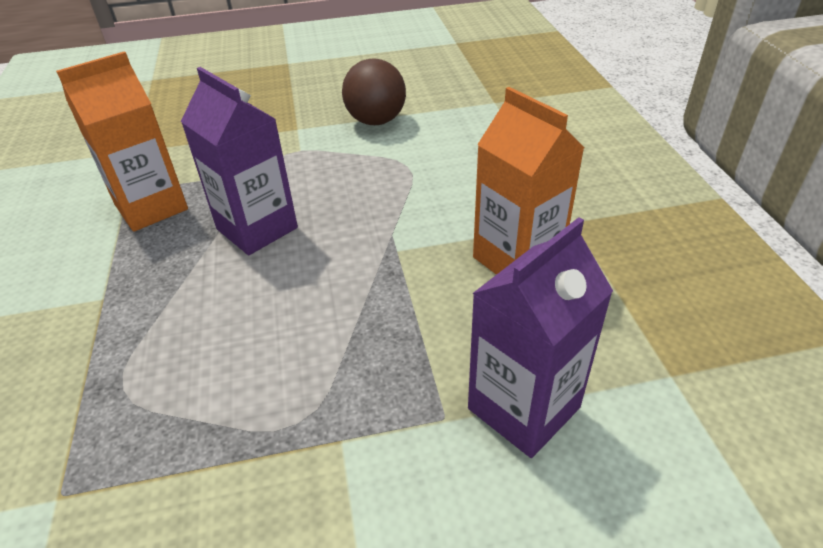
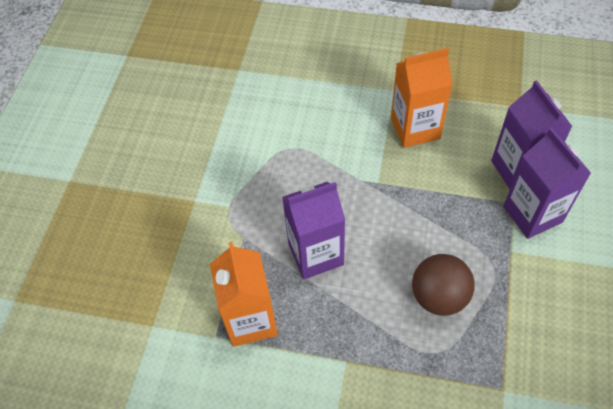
camera: 65 degrees left, 15 degrees up
brown ball [342,59,406,125] -> brown ball moved to [412,254,475,316]
none -> purple carton [503,128,591,239]

